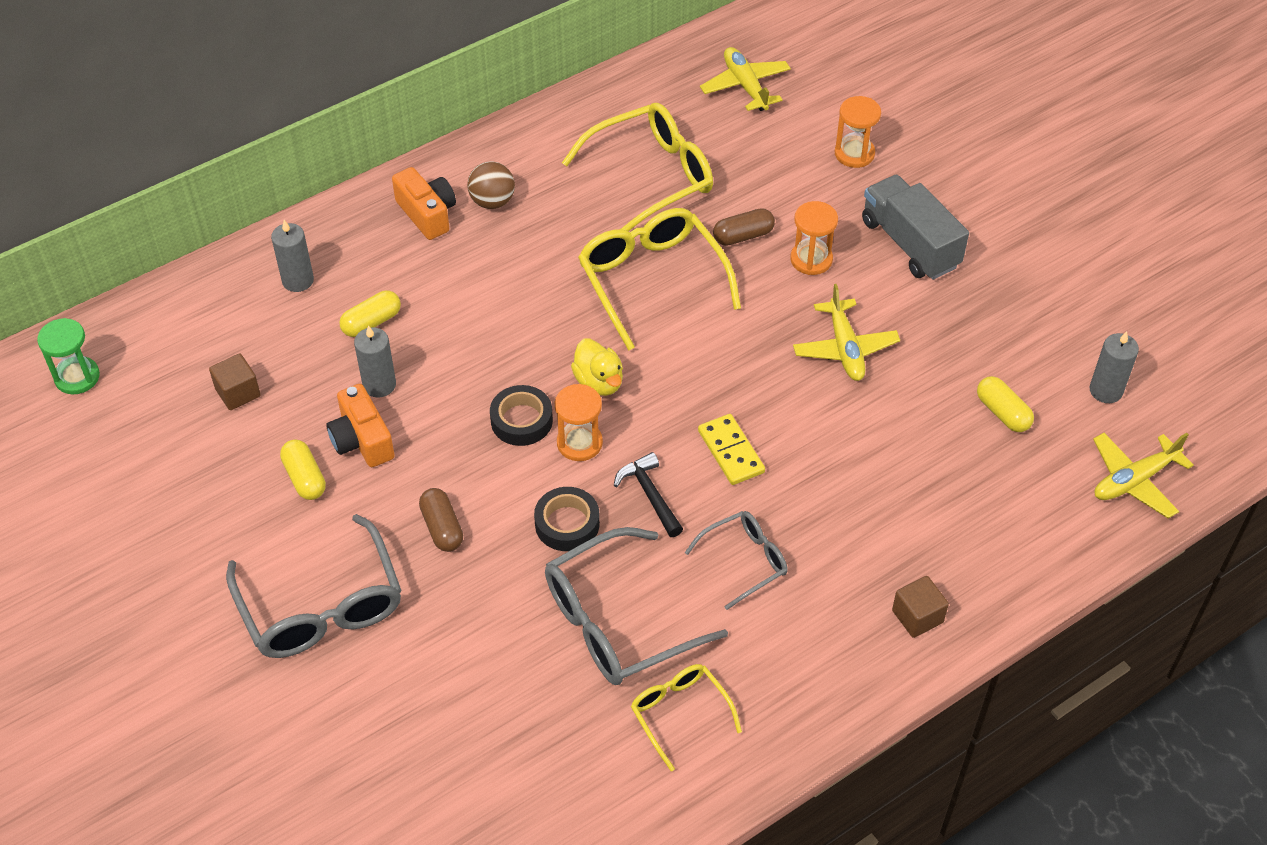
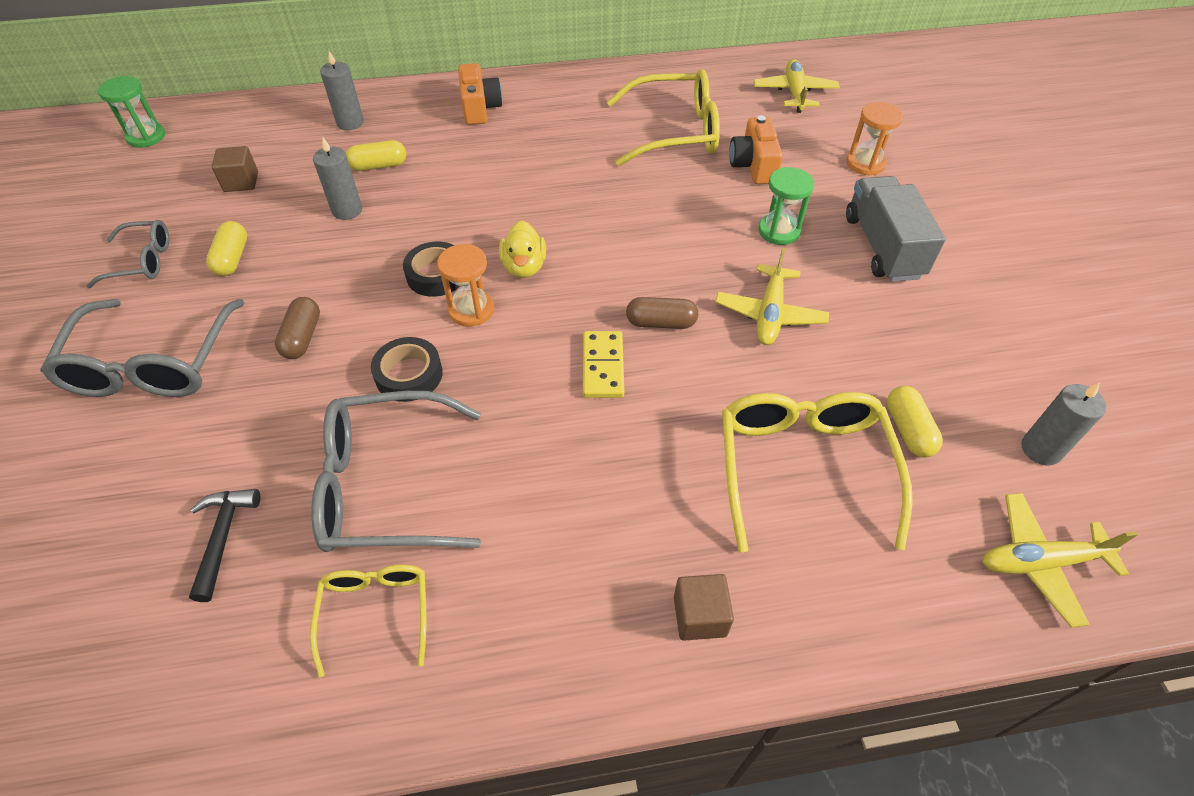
camera: 25 degrees right, 0 degrees up
orange camera [326,384,395,467] -> orange camera moved to [729,116,783,184]
brown ball [467,162,515,209] -> none
yellow glasses [578,208,741,351] -> yellow glasses moved to [722,392,913,553]
black hammer [614,452,683,537] -> black hammer moved to [189,489,260,602]
grey glasses [685,511,788,610] -> grey glasses moved to [86,220,169,288]
brown capsule [713,208,775,246] -> brown capsule moved to [626,297,698,329]
orange hourglass [790,201,838,275] -> green hourglass [758,167,814,245]

